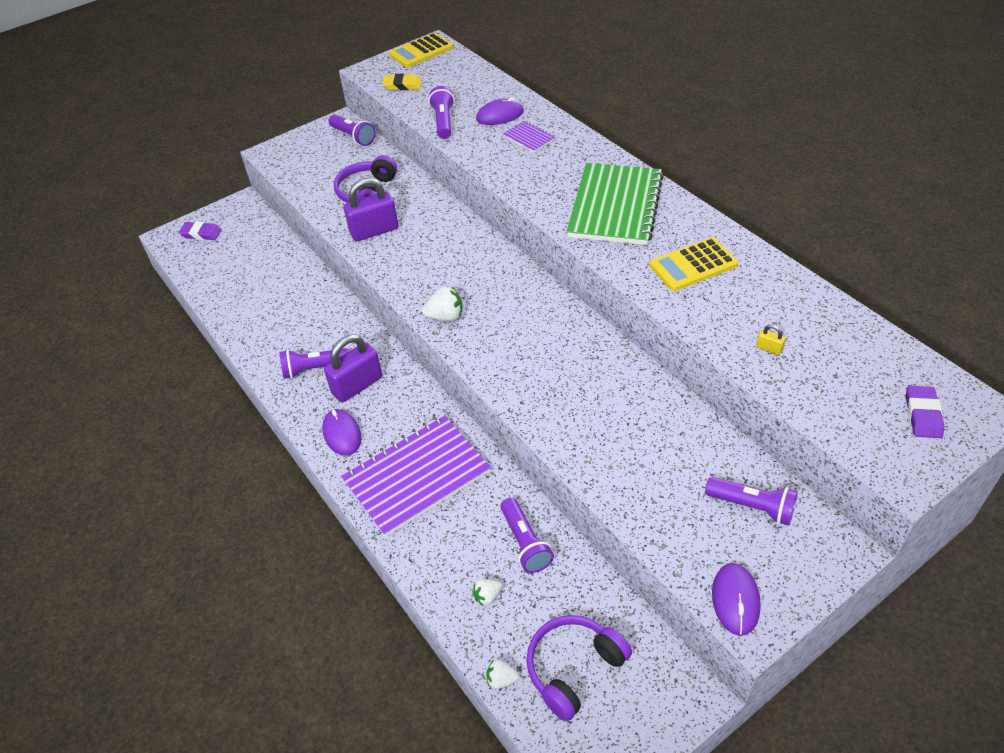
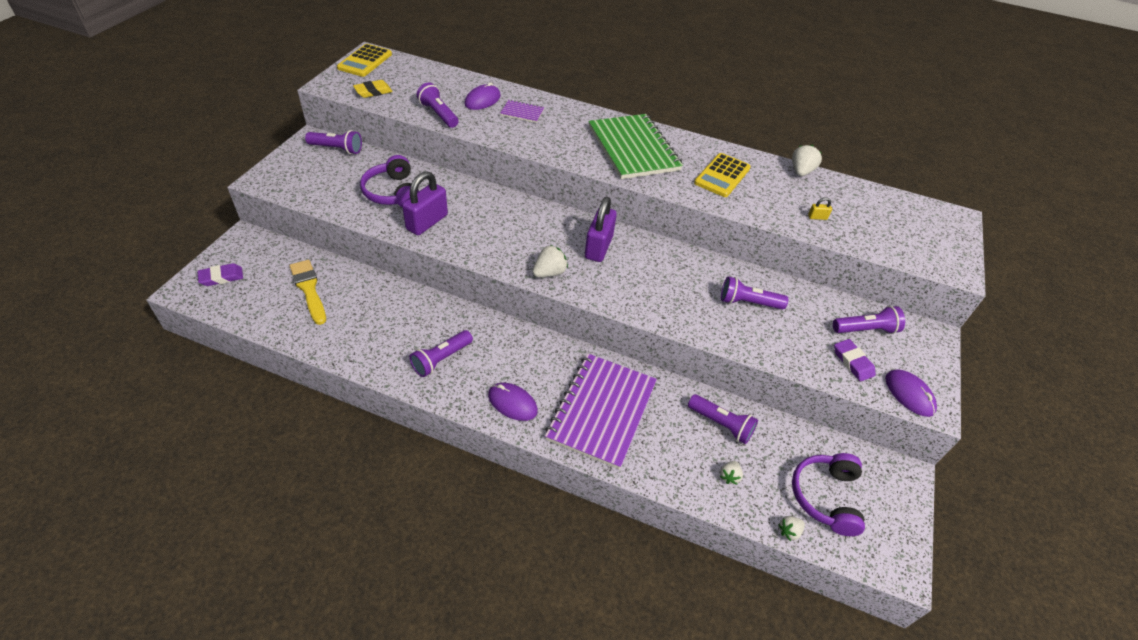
camera: 40 degrees left, 0 degrees up
purple padlock [324,334,382,402] -> purple padlock moved to [585,197,617,262]
purple eraser [906,386,944,438] -> purple eraser moved to [834,339,876,382]
none -> yellow brush [289,260,326,325]
none -> purple flashlight [721,276,788,310]
none -> white strawberry [792,145,822,176]

